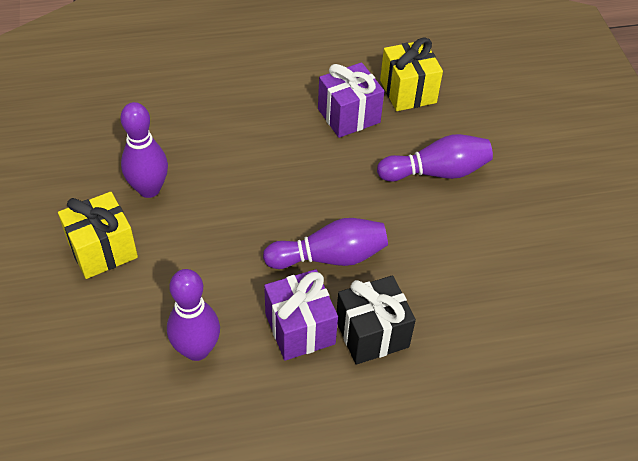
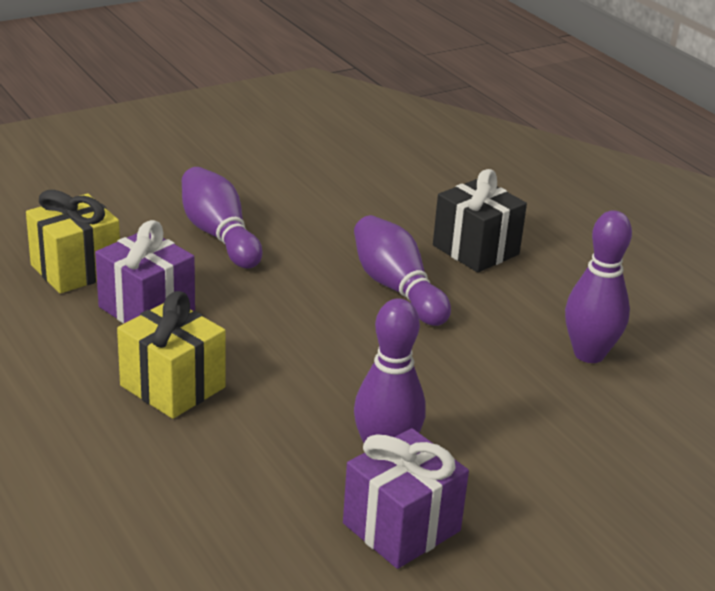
camera: 110 degrees left, 20 degrees down
yellow gift [58,192,138,279] -> yellow gift moved to [117,291,226,419]
purple gift [264,269,338,361] -> purple gift moved to [343,428,469,569]

